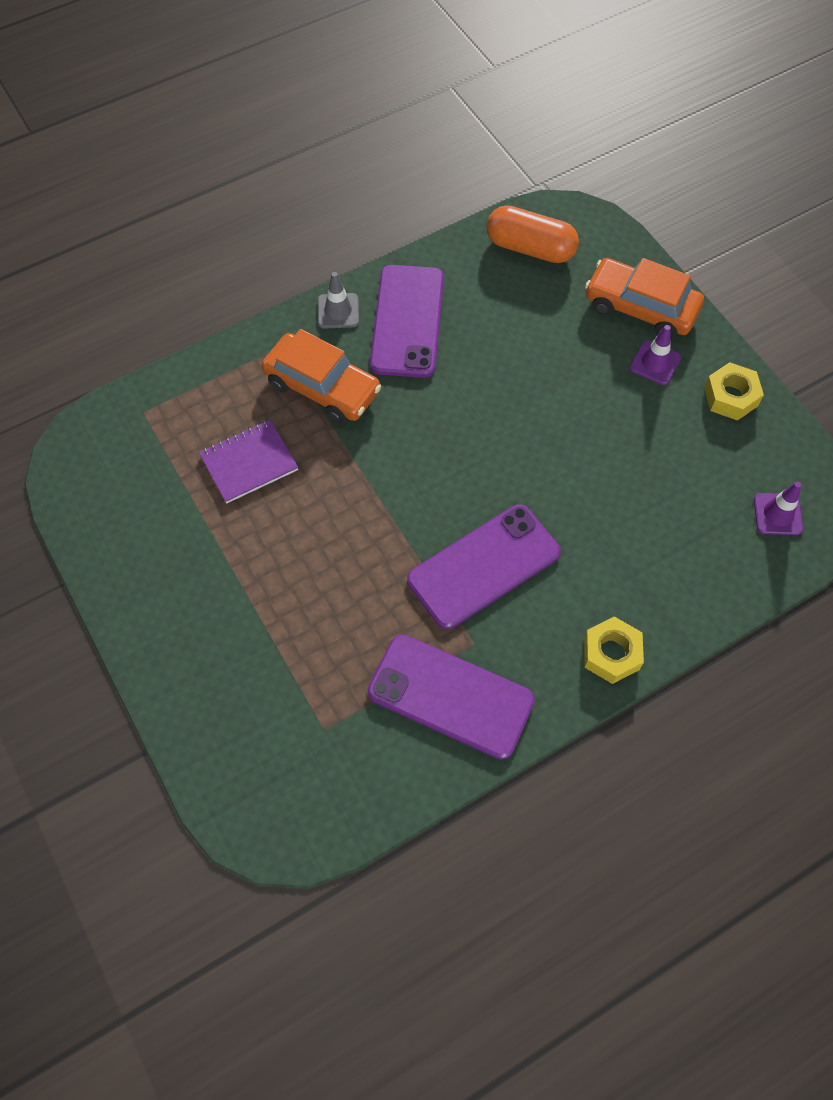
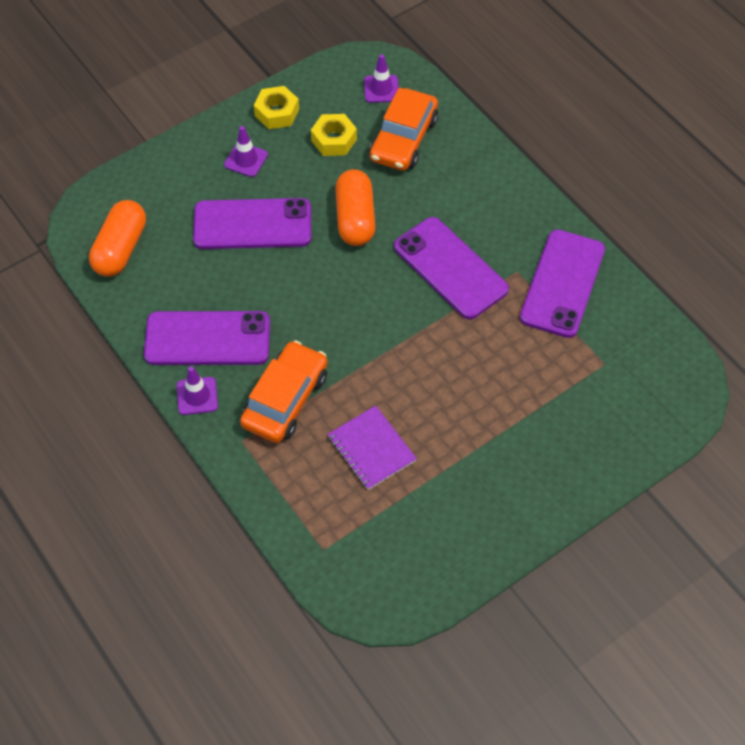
camera: 95 degrees left, 5 degrees down
grey traffic cone [318,272,359,329] -> purple traffic cone [177,366,218,415]
yellow nut [584,617,644,684] -> yellow nut moved to [311,114,357,156]
orange car [585,258,704,339] -> orange car moved to [369,88,438,171]
none -> purple phone [193,198,311,249]
none -> orange capsule [335,169,375,246]

